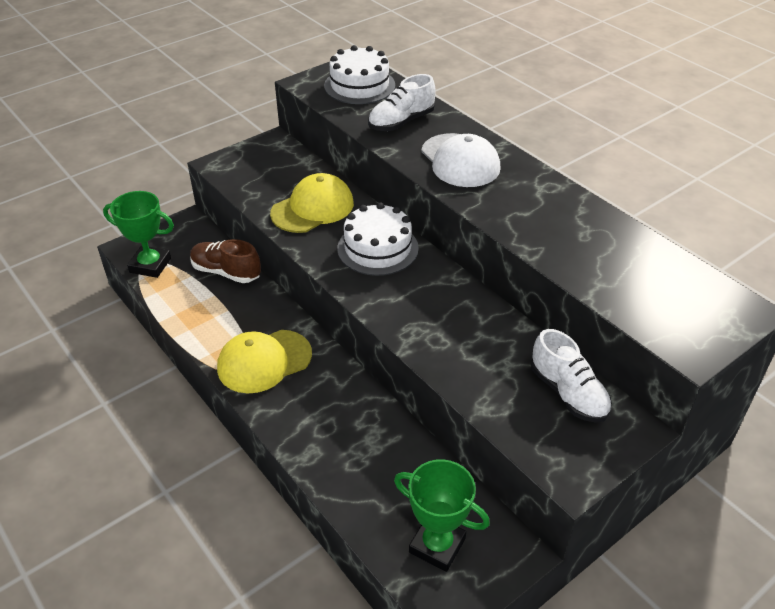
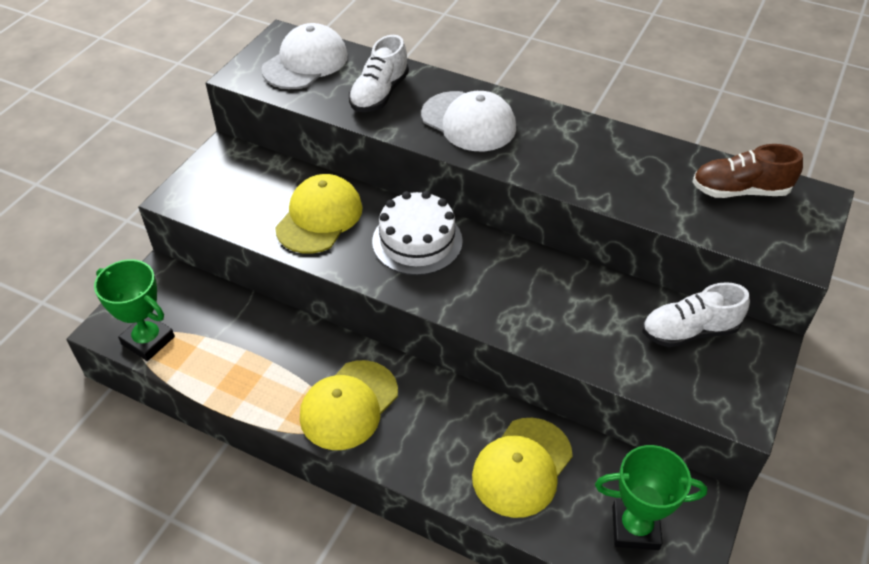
camera: 25 degrees left, 5 degrees up
green trophy [103,191,174,278] -> green trophy turned 45 degrees clockwise [94,259,175,361]
brown shoe [190,239,261,283] -> brown shoe moved to [692,144,803,198]
white cake [324,45,395,104] -> white cap [261,23,348,89]
white shoe [531,329,612,422] -> white shoe turned 135 degrees clockwise [642,282,750,347]
none -> yellow cap [472,418,573,518]

